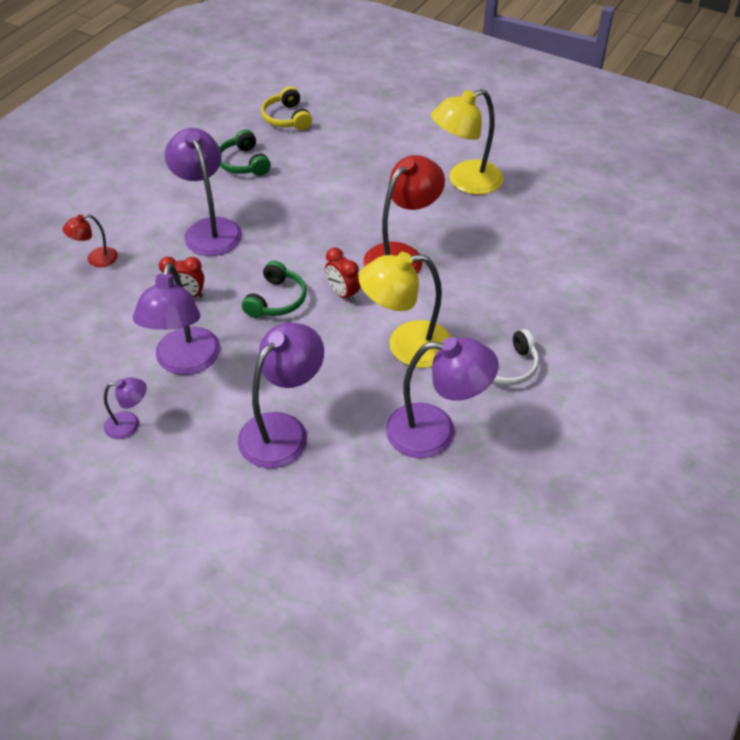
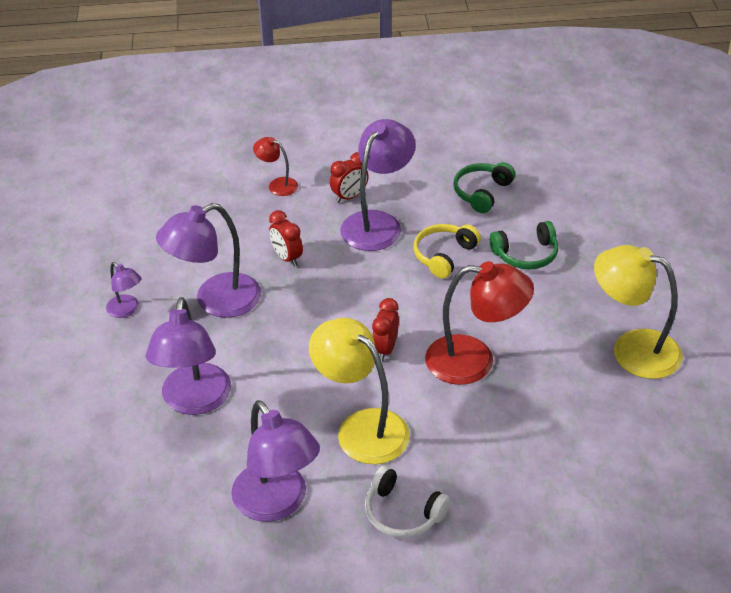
camera: 55 degrees right, 5 degrees down
purple lamp [238,323,324,468] -> purple lamp turned 90 degrees clockwise [146,297,231,415]
green headphones [242,261,306,318] -> green headphones moved to [490,221,558,270]
yellow headphones [261,86,312,130] -> yellow headphones moved to [413,224,481,279]
none -> red clock [330,152,369,203]

